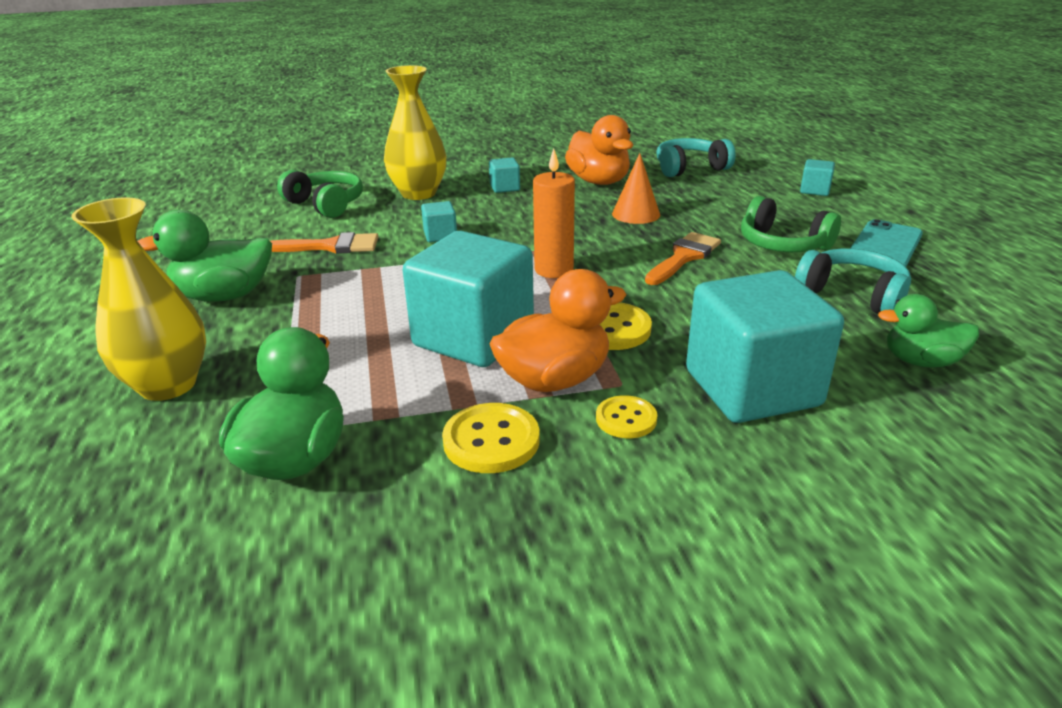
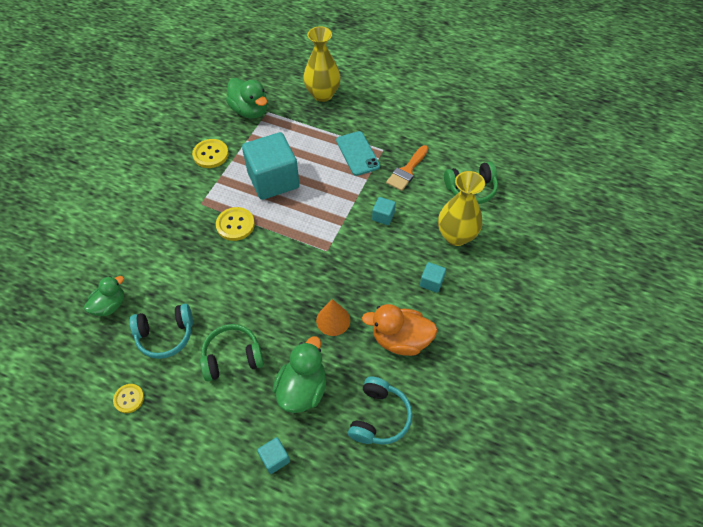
camera: 125 degrees right, 25 degrees up
green duck [138,210,272,302] -> green duck moved to [273,336,326,413]
orange duck [490,269,627,392] -> none
orange candle [533,148,575,278] -> none
yellow button [596,395,657,438] -> yellow button moved to [113,384,144,413]
orange brush [645,232,721,285] -> none
turquoise cube [686,270,844,423] -> none
turquoise phone [850,219,923,267] -> turquoise phone moved to [336,131,380,176]

